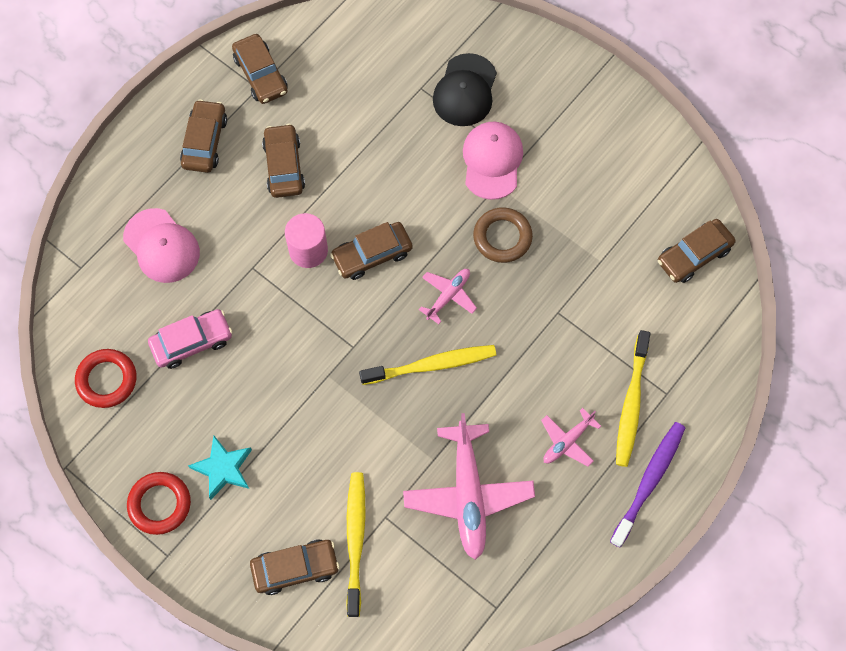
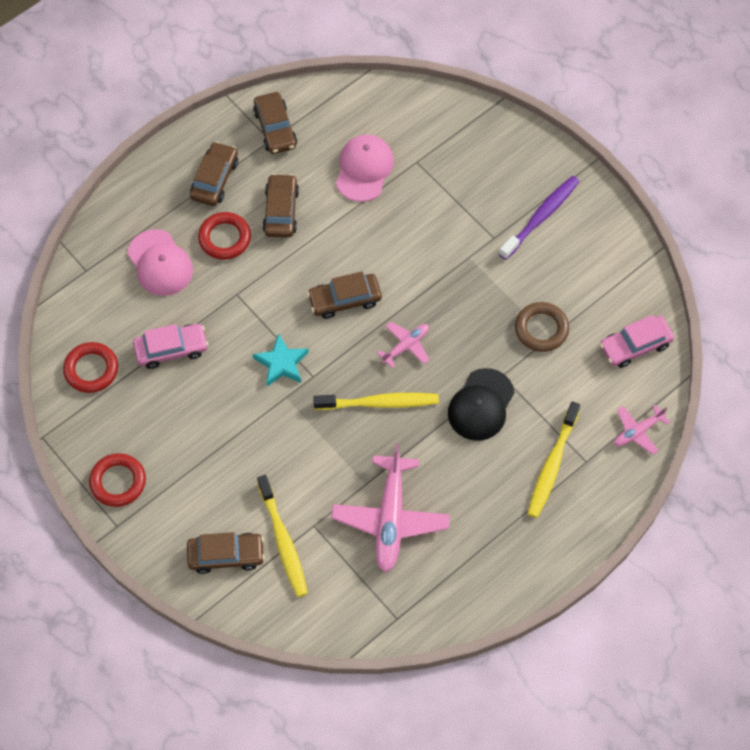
camera: 10 degrees right, 5 degrees down
turquoise star [188,436,252,500] -> turquoise star moved to [252,333,309,386]
pink cylinder [285,213,328,268] -> none
yellow toothbrush [346,472,366,617] -> yellow toothbrush turned 150 degrees clockwise [257,475,308,597]
black cap [433,53,497,126] -> black cap moved to [448,368,515,441]
pink cap [463,122,523,200] -> pink cap moved to [336,134,394,202]
brown ring [473,207,533,263] -> brown ring moved to [515,302,569,352]
pink plane [541,408,601,466] -> pink plane moved to [614,405,670,455]
purple toothbrush [610,422,685,548] -> purple toothbrush moved to [499,176,579,260]
brown car [658,219,736,283] -> pink car [600,315,674,368]
none -> red ring [198,212,251,260]

